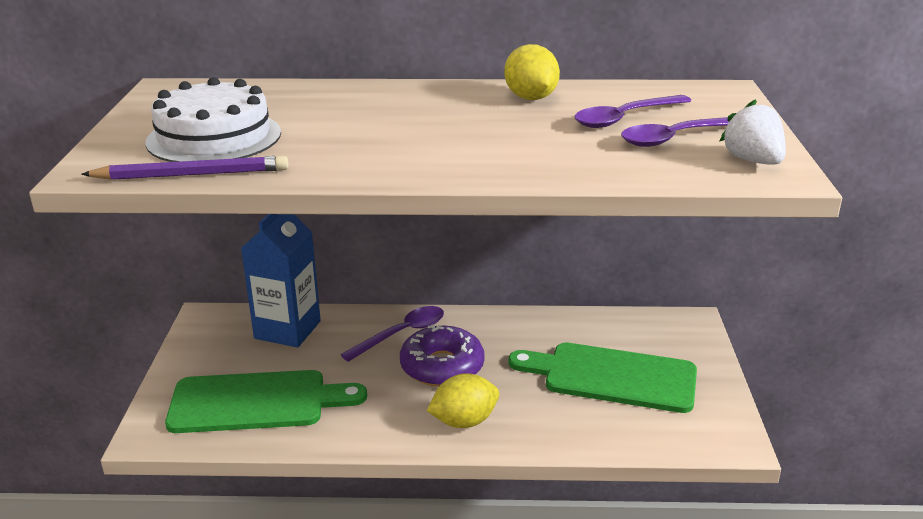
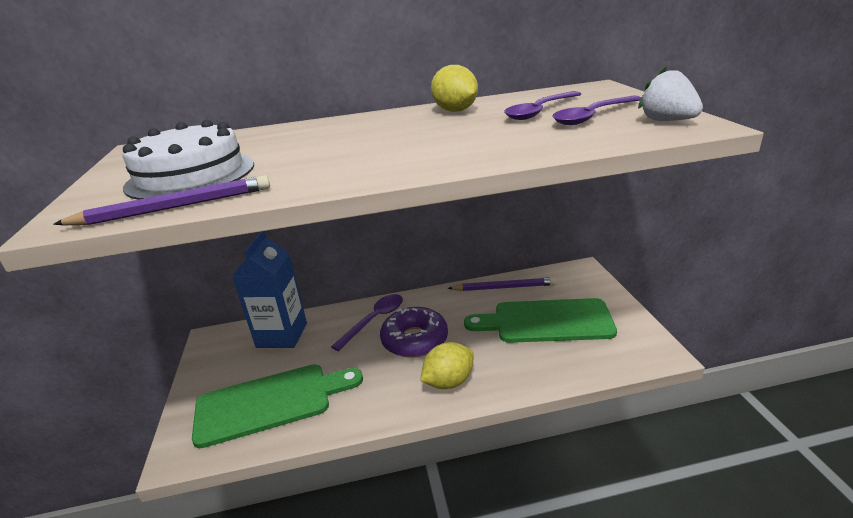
camera: 10 degrees left, 0 degrees up
none -> purple pencil [448,277,556,291]

